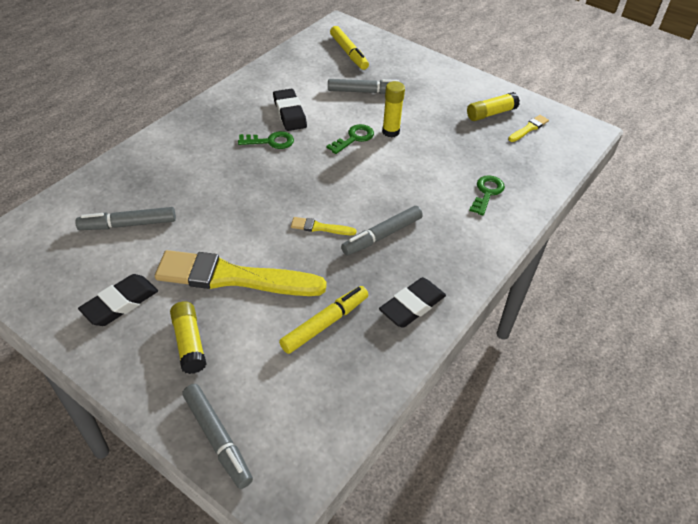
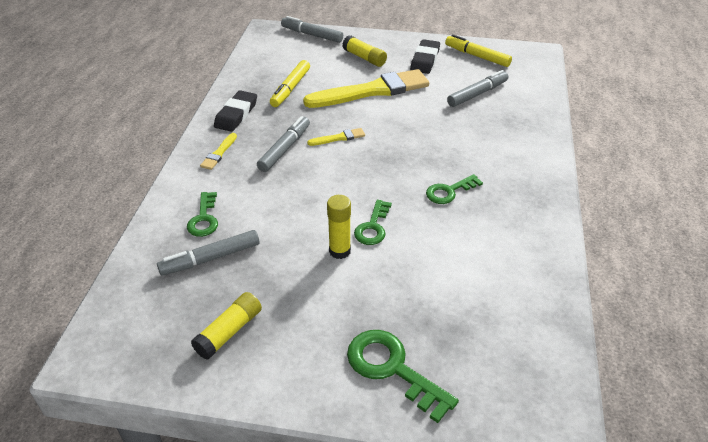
camera: 155 degrees right, 5 degrees down
black eraser [273,89,307,131] -> none
grey marker [328,79,404,94] -> grey marker moved to [157,230,259,276]
yellow marker [330,26,369,70] -> yellow marker moved to [445,34,512,67]
yellow brush [508,115,549,142] -> yellow brush moved to [200,133,237,170]
none -> green key [347,330,459,423]

